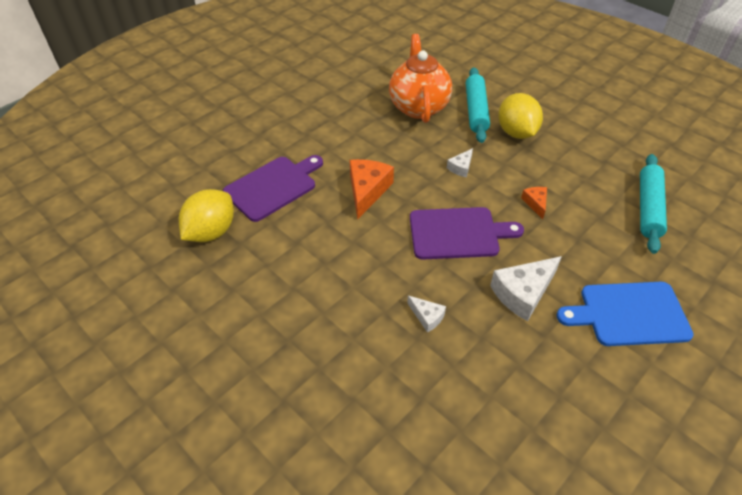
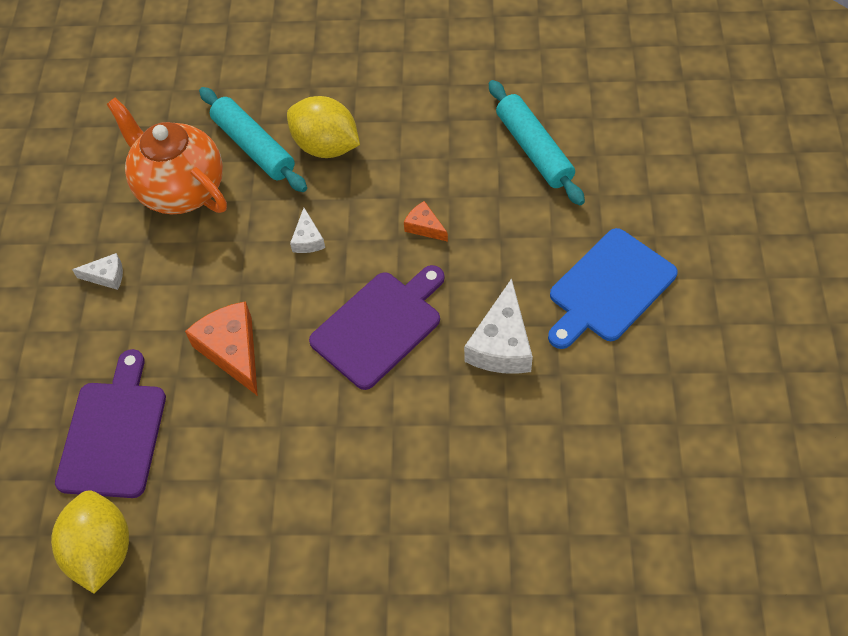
camera: 40 degrees left, 10 degrees up
white cheese [407,296,446,333] -> white cheese moved to [72,253,123,290]

